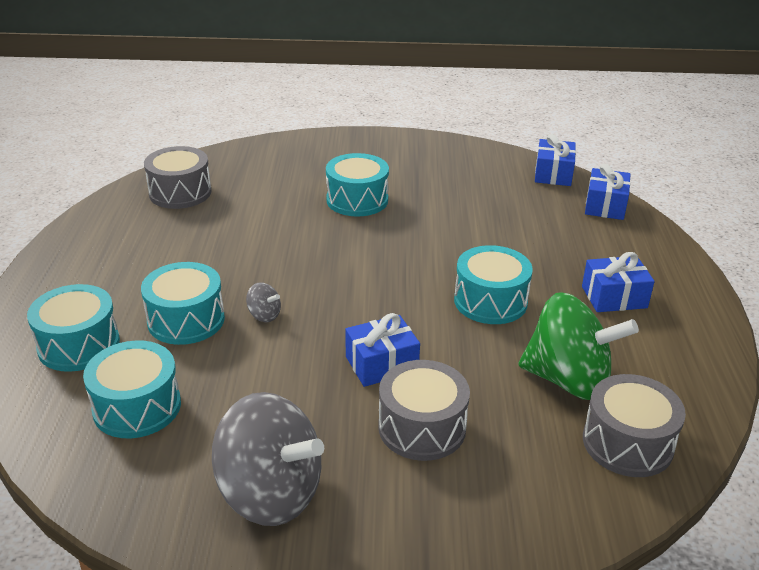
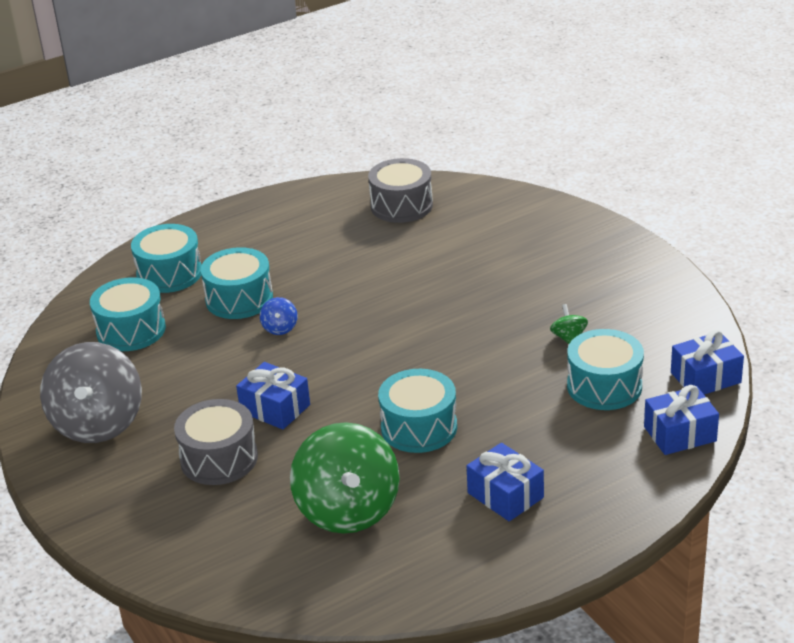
camera: 60 degrees right, 0 degrees up
grey spinning top [246,282,281,322] -> blue spinning top [260,297,297,335]
turquoise drum [326,153,389,216] -> turquoise drum moved to [567,329,644,410]
grey drum [583,374,686,477] -> none
none -> green spinning top [550,304,588,344]

